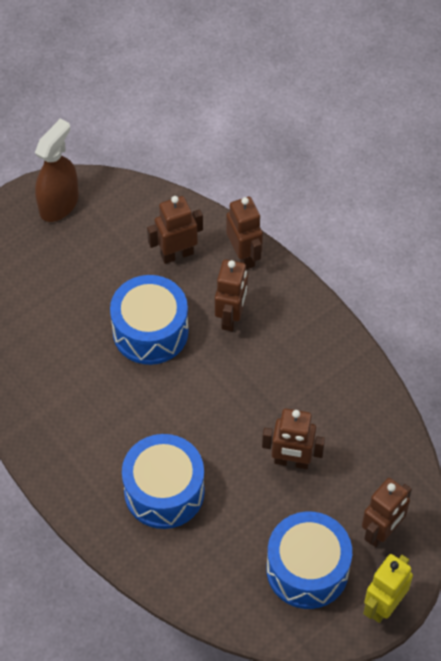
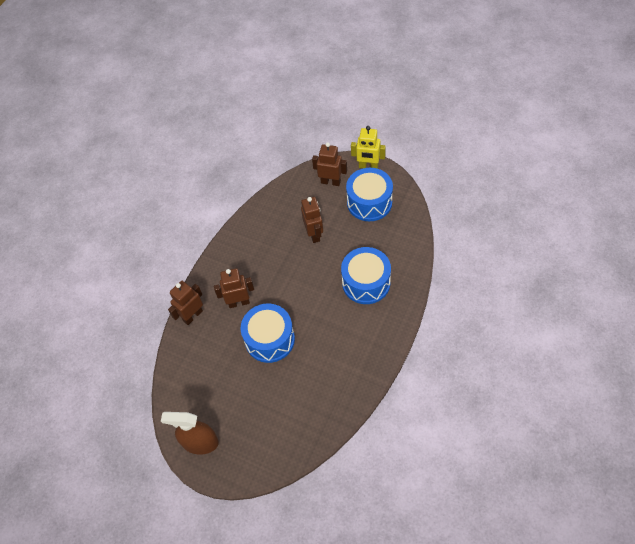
camera: 110 degrees left, 0 degrees up
brown robot [147,196,203,264] -> none

